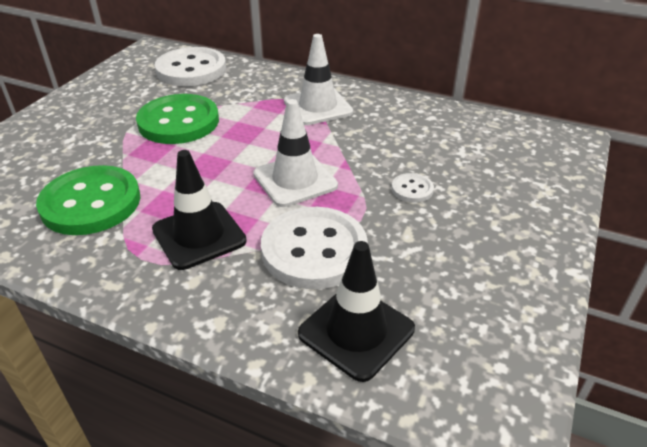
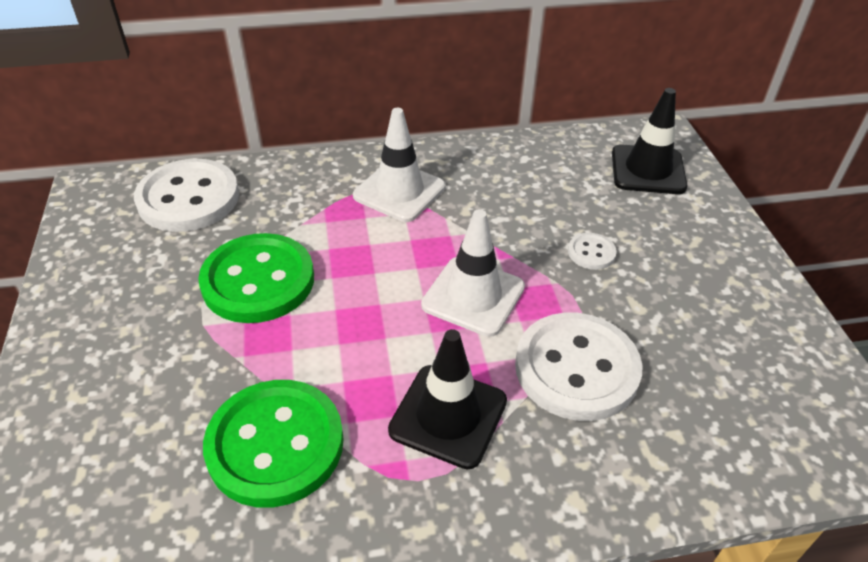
camera: 35 degrees left, 5 degrees up
black traffic cone [298,241,415,382] -> black traffic cone moved to [612,88,688,194]

